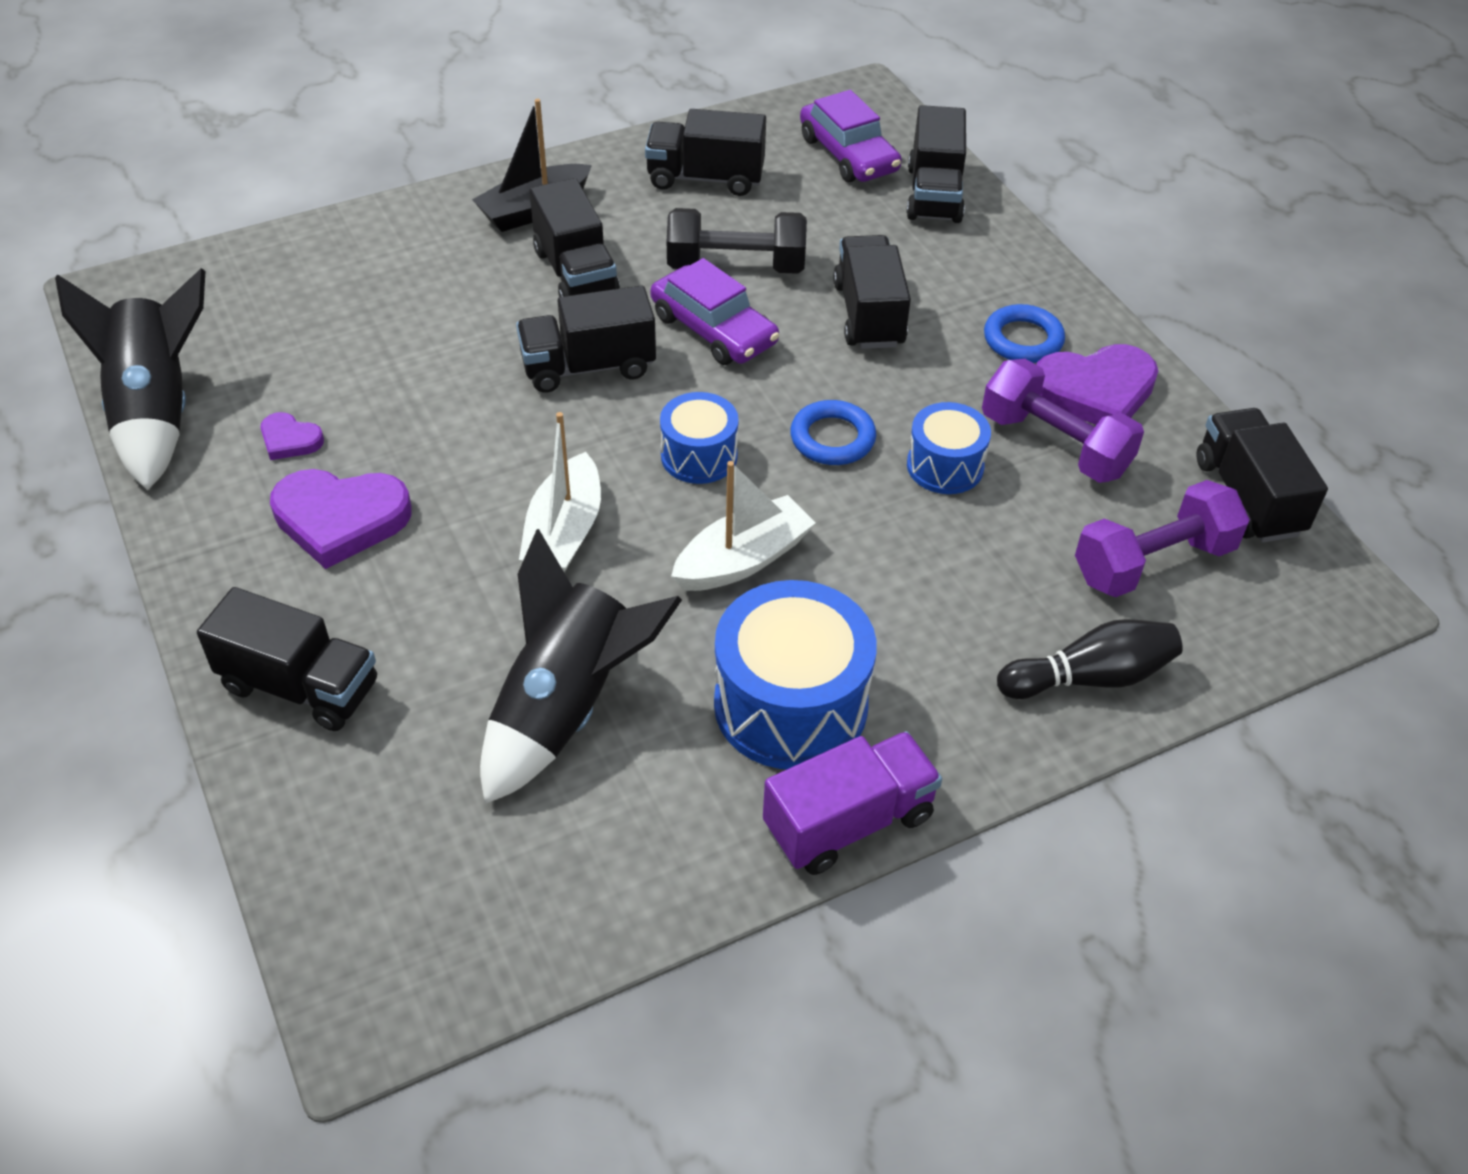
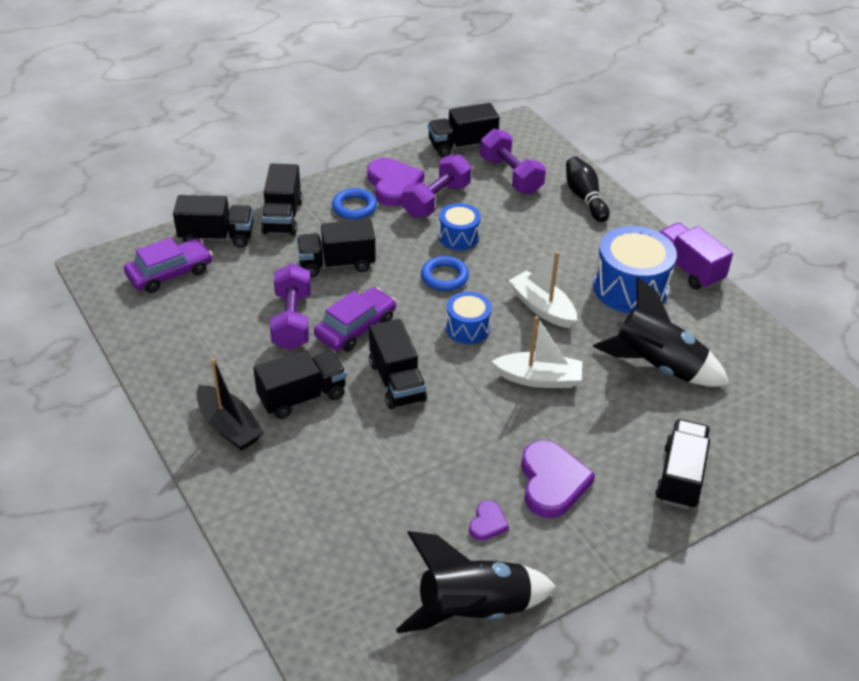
camera: 95 degrees left, 5 degrees down
black truck [645,109,766,196] -> black truck moved to [261,163,303,235]
black dumbbell [667,208,807,274] -> purple dumbbell [270,263,311,350]

